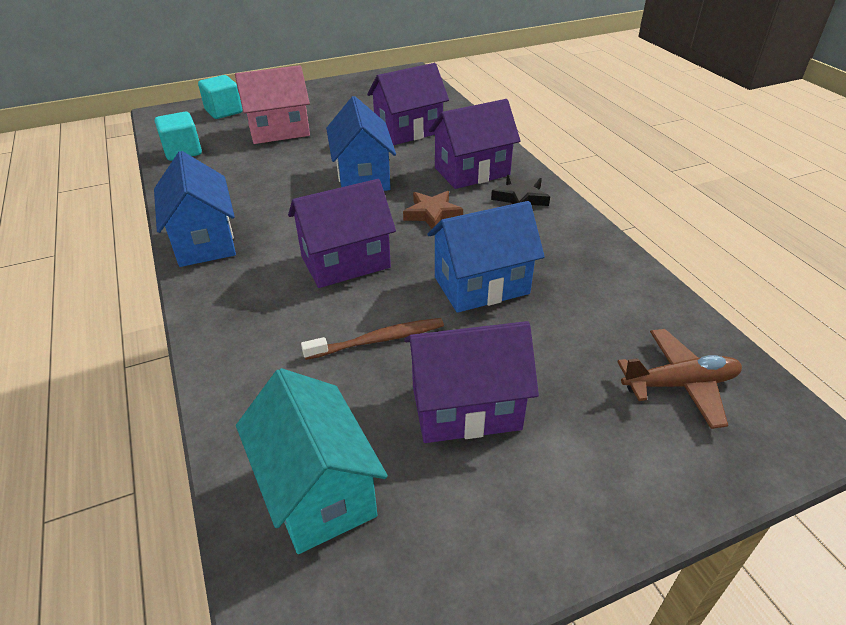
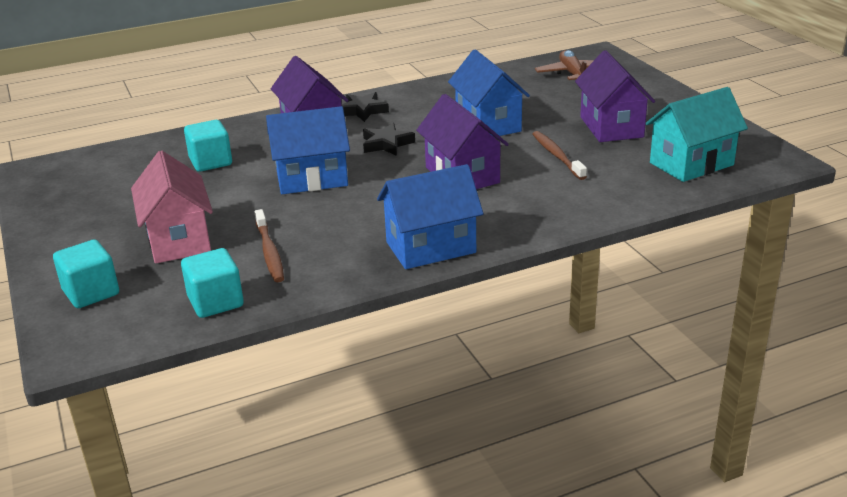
camera: 90 degrees left, 10 degrees down
purple house [367,63,449,145] -> turquoise cube [184,120,232,172]
brown star [403,191,463,228] -> black star [363,123,415,156]
none -> brown toothbrush [255,209,284,282]

